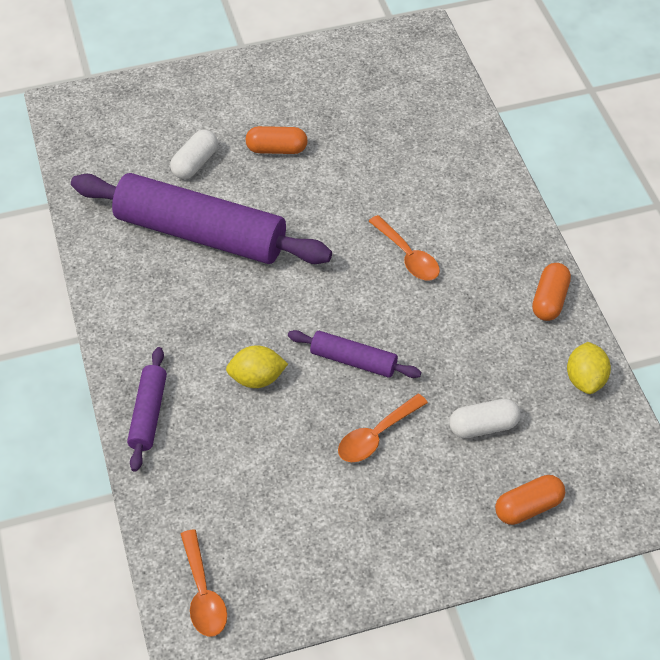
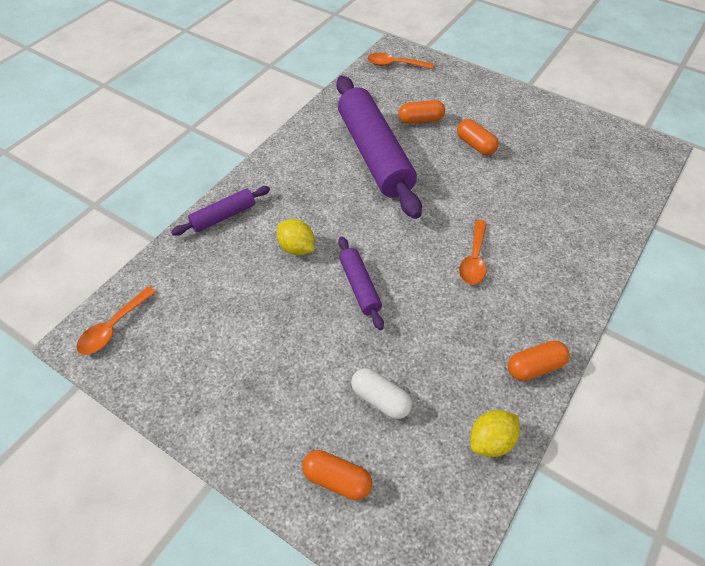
camera: 50 degrees right, 0 degrees up
white capsule [170,130,218,179] -> orange capsule [399,100,445,124]
orange spoon [338,394,428,462] -> orange spoon moved to [367,53,433,69]

